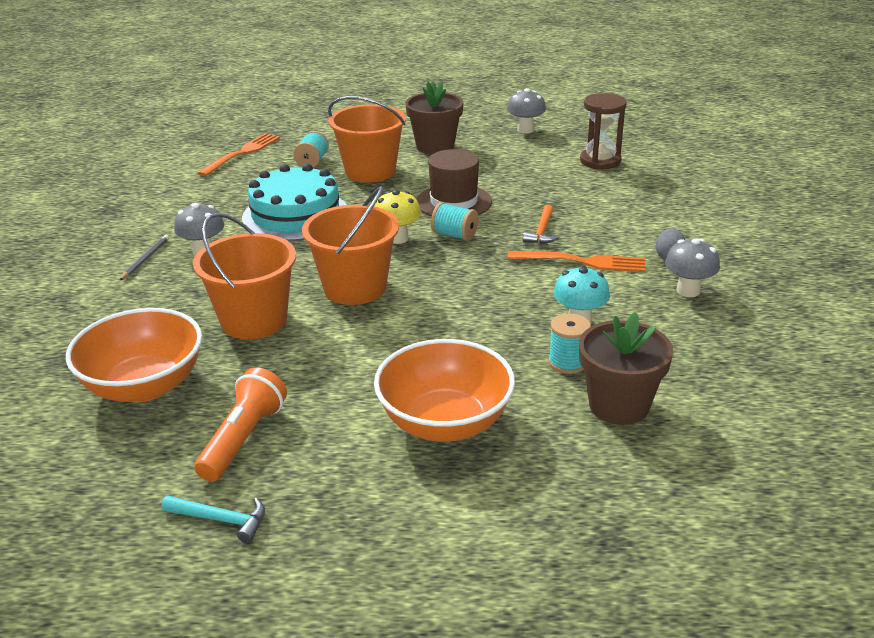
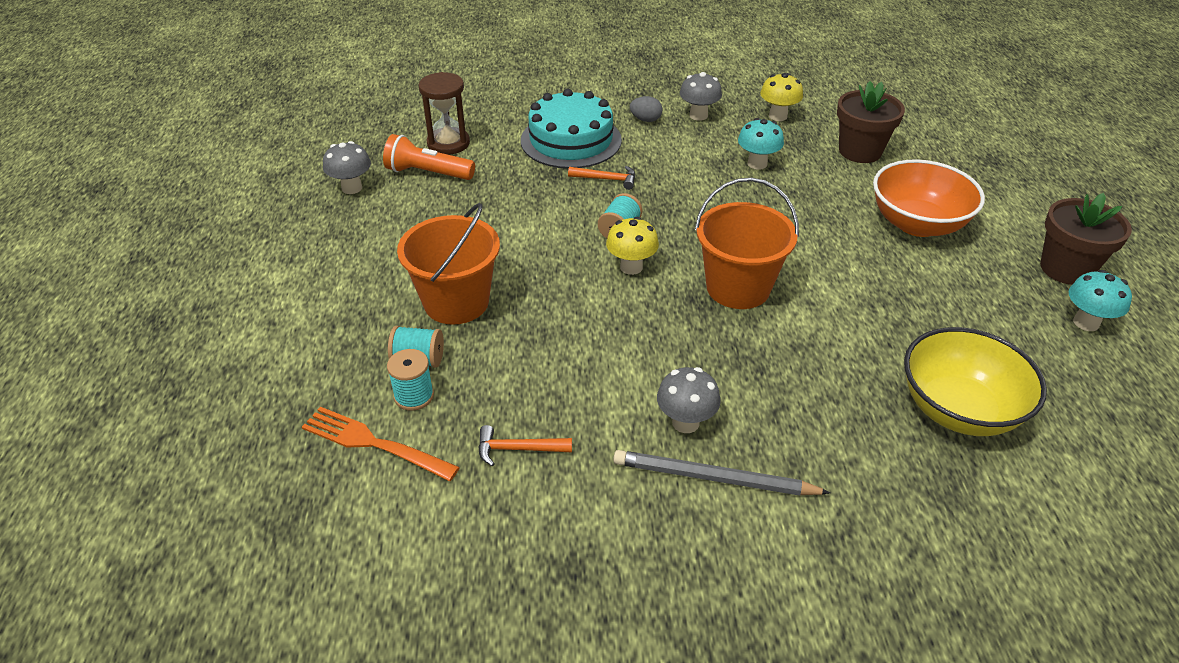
camera: 95 degrees left, 10 degrees up
orange bowl [66,308,202,402] -> yellow bowl [904,327,1047,436]
grey pencil [119,235,169,281] -> grey pencil [613,450,831,496], size x1.79
turquoise hammer [161,496,265,543] -> turquoise mushroom [1069,270,1132,331]
orange bucket [193,213,296,340] -> none
orange flashlight [194,367,287,482] -> orange flashlight moved to [383,134,475,180]
turquoise cake [242,164,347,241] -> turquoise cake moved to [521,89,622,169]
brown flower pot [405,81,464,154] -> brown flower pot moved to [1040,193,1132,285]
brown hat [416,149,492,217] -> none
orange fork [507,251,646,272] -> none
turquoise spool [549,314,591,374] -> turquoise spool moved to [387,349,434,411]
none -> orange hammer [478,425,572,466]
none -> yellow mushroom [760,73,803,121]

